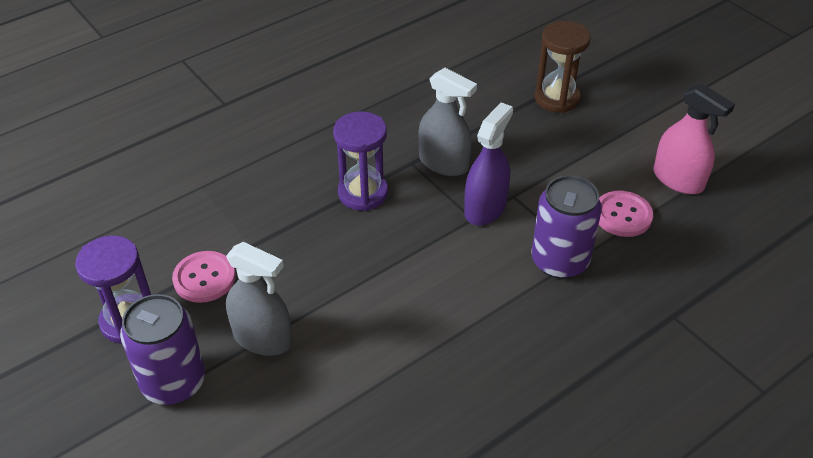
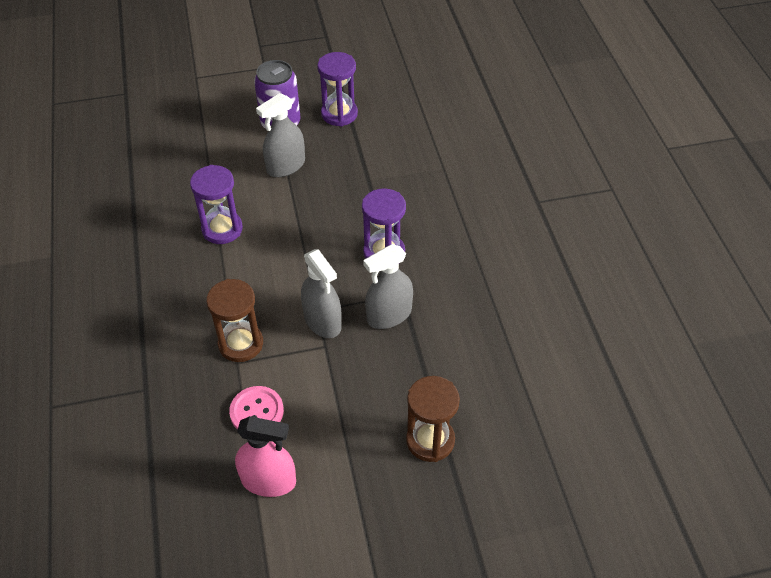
camera: 115 degrees right, 5 degrees up
pink button [172,251,235,303] -> none
purple spray bottle [464,102,513,225] -> grey spray bottle [301,249,342,338]
purple can [531,175,602,279] -> brown hourglass [206,279,263,362]
pink spray bottle [653,84,735,194] -> pink spray bottle turned 150 degrees counterclockwise [235,416,296,497]
none -> purple hourglass [190,165,243,244]

